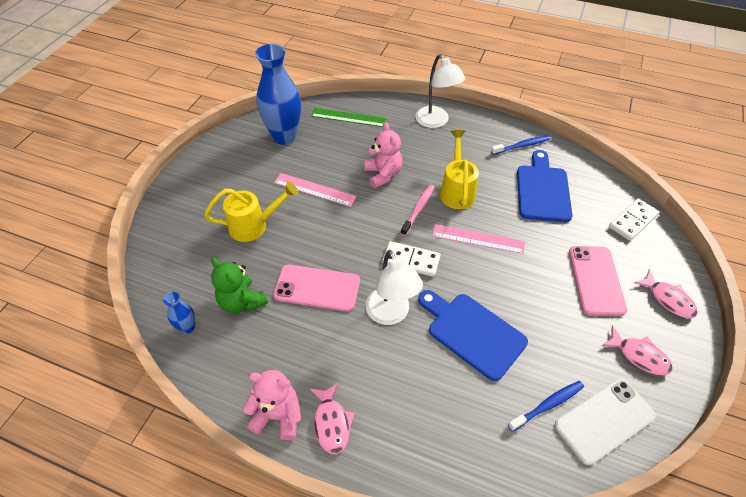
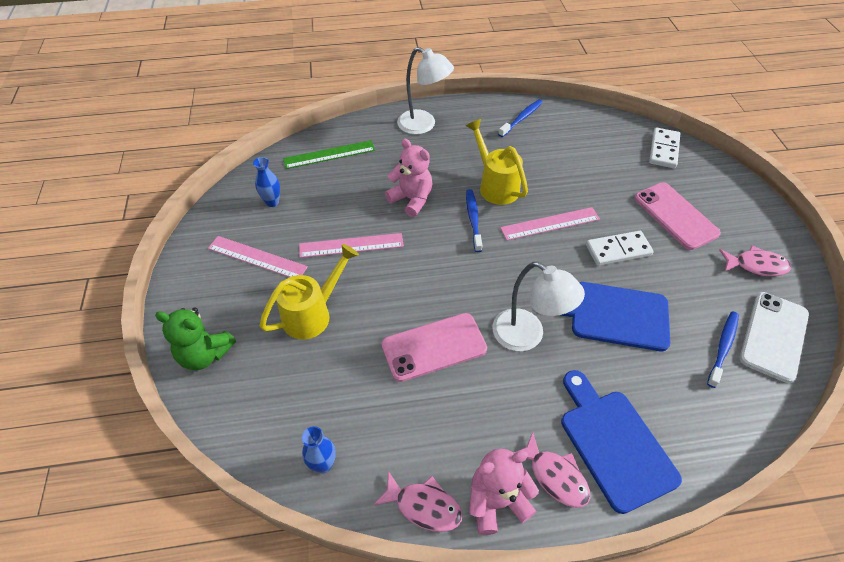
camera: 30 degrees left, 0 degrees up
green teddy bear [211,258,268,313] -> green teddy bear moved to [155,308,236,370]
blue vase [255,44,301,145] -> blue vase [253,157,280,207], size x0.45
white domino [382,241,441,277] -> white domino moved to [586,231,654,266]
pink toothbrush [400,185,434,236] -> blue toothbrush [466,189,482,252]
blue cutting board [517,150,573,222] -> blue cutting board moved to [561,370,682,514]
pink fish [634,269,698,318] -> pink fish moved to [373,471,463,532]
none -> pink ruler [208,236,308,277]

